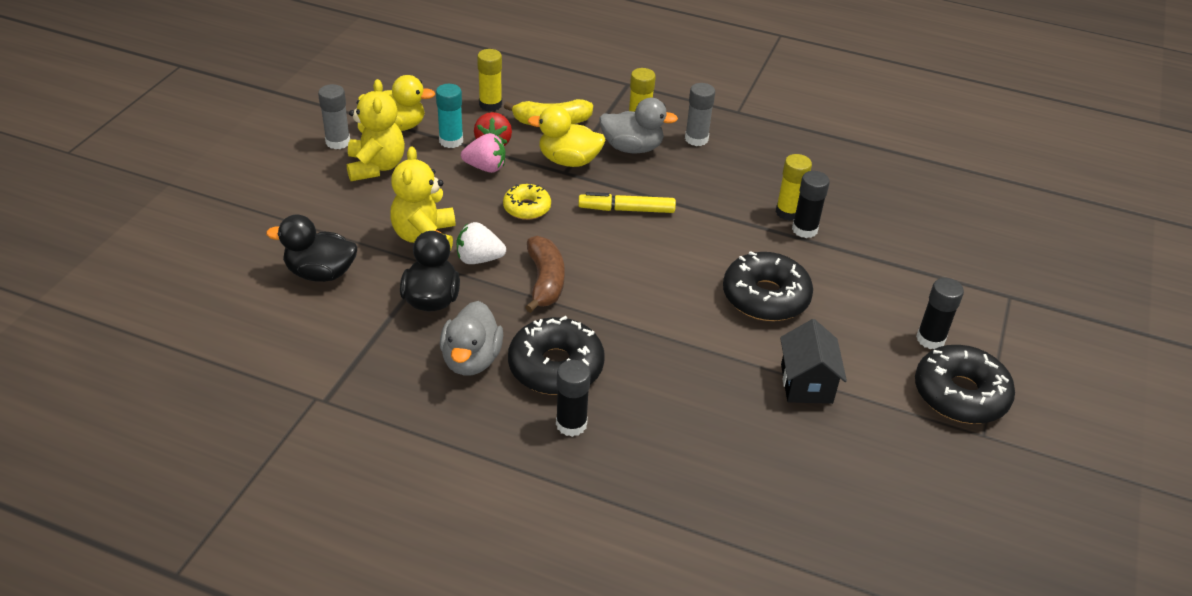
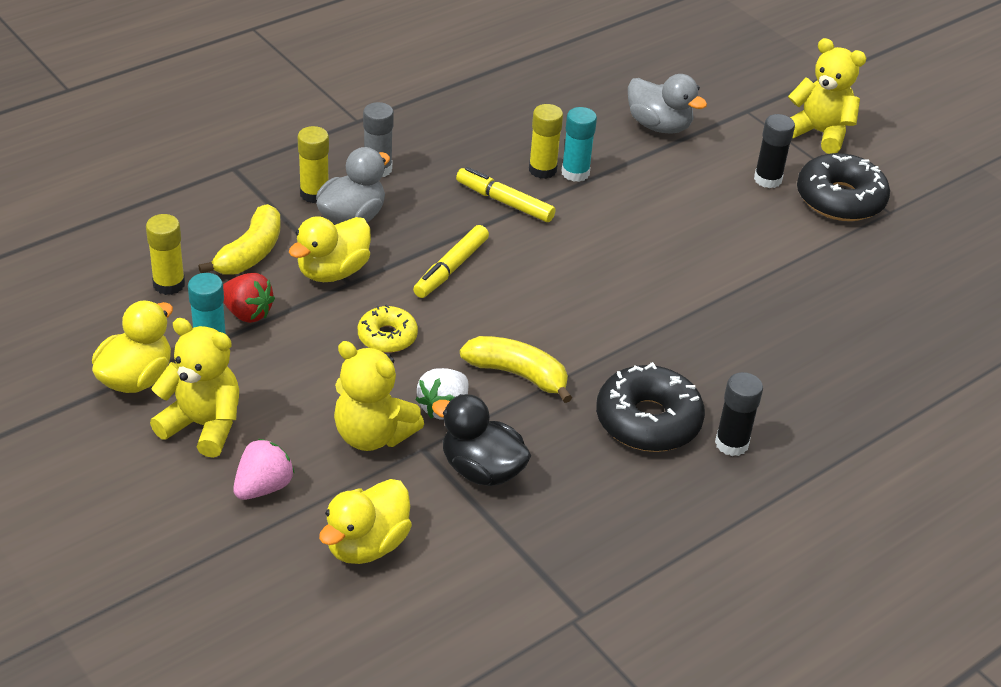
camera: 60 degrees left, 0 degrees up
black duck [266,215,357,282] -> yellow duck [319,479,412,564]
grey glue stick [318,84,350,149] -> none
grey duck [440,301,503,376] -> grey duck moved to [628,74,707,134]
pink strawberry [461,133,505,173] -> pink strawberry moved to [233,439,295,500]
brown banana [525,236,565,313] -> yellow banana [460,336,572,403]
black donut [723,251,813,321] -> none
black house [780,319,847,404] -> none
black glue stick [792,171,830,238] -> turquoise glue stick [561,107,597,182]
none -> yellow marker [456,167,556,222]
none -> yellow teddy bear [788,38,866,154]

